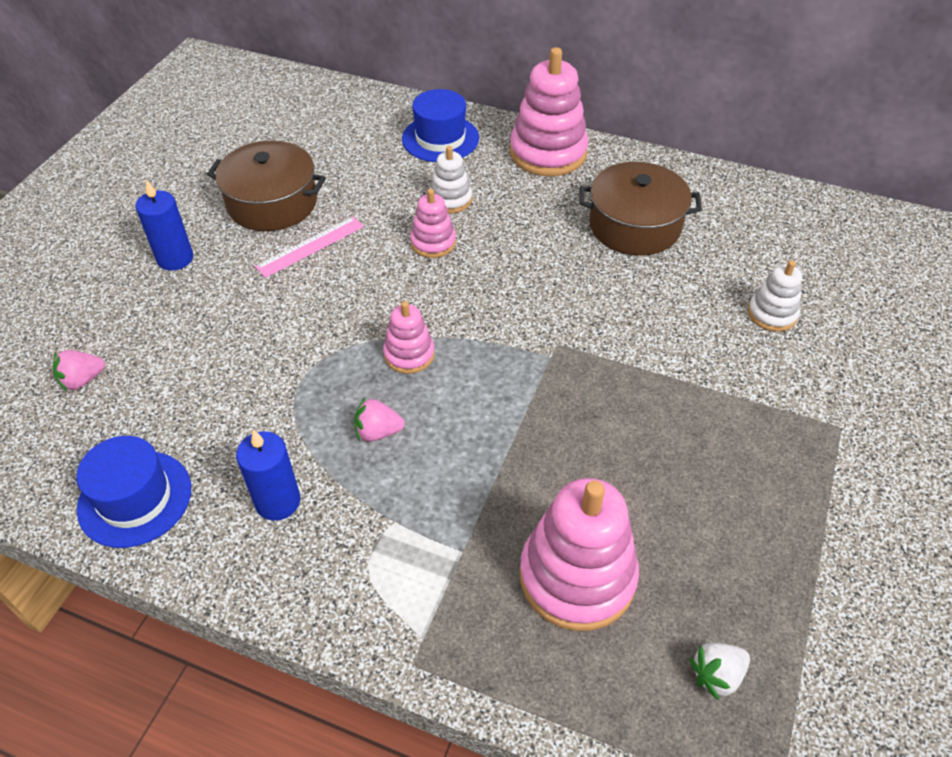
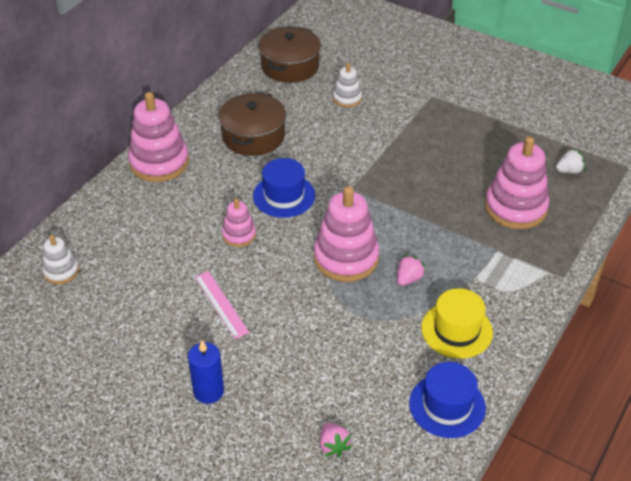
camera: 80 degrees left, 5 degrees down
brown pot [207,141,326,231] -> brown pot moved to [259,27,321,83]
blue candle [236,429,300,521] -> yellow hat [421,288,493,359]
pink strawberry [354,397,405,442] -> pink strawberry turned 150 degrees counterclockwise [397,255,426,286]
pink stacking toy [383,301,435,374] -> pink stacking toy [314,186,379,282], size x1.88
blue hat [402,89,479,162] -> blue hat moved to [253,158,315,218]
white stacking toy [430,146,472,213] -> white stacking toy moved to [42,235,79,284]
white strawberry [690,642,750,701] -> white strawberry turned 90 degrees counterclockwise [556,148,585,174]

